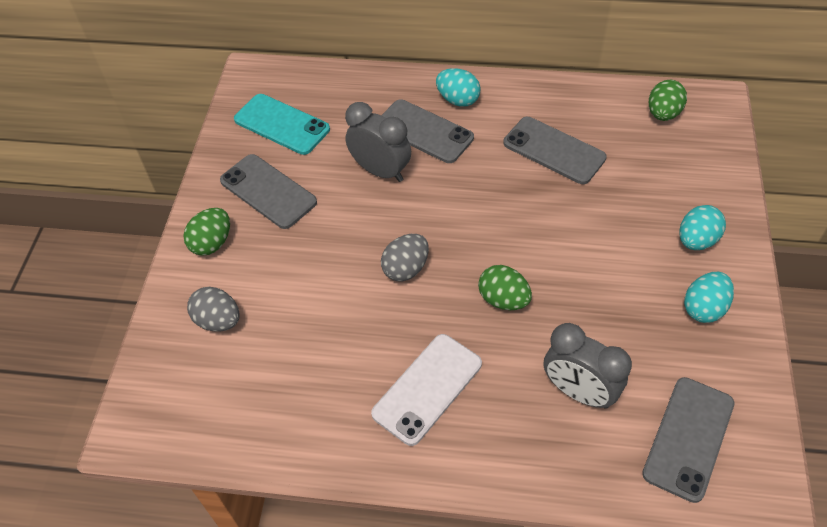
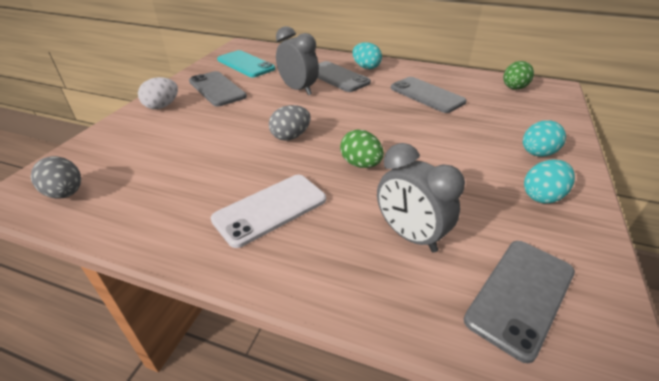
camera: 10 degrees right, 15 degrees down
green egg [183,208,230,256] -> white egg [138,77,178,109]
grey egg [187,287,240,332] -> grey egg moved to [31,156,81,199]

